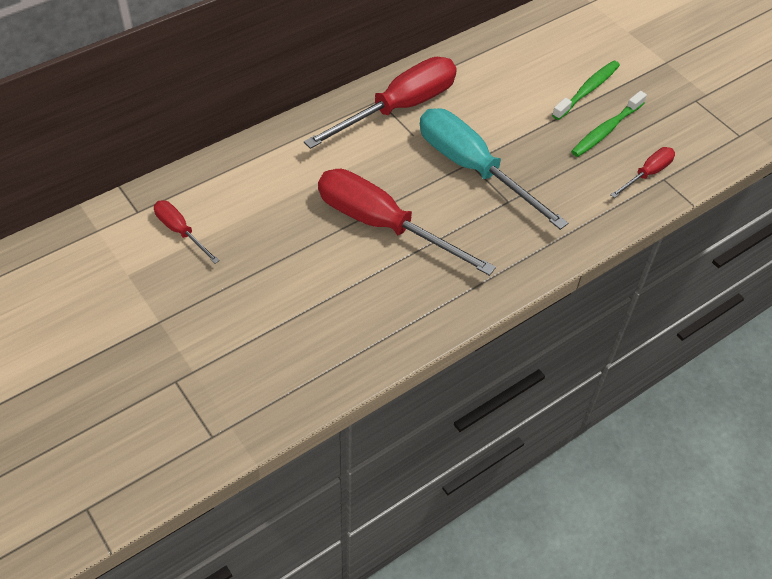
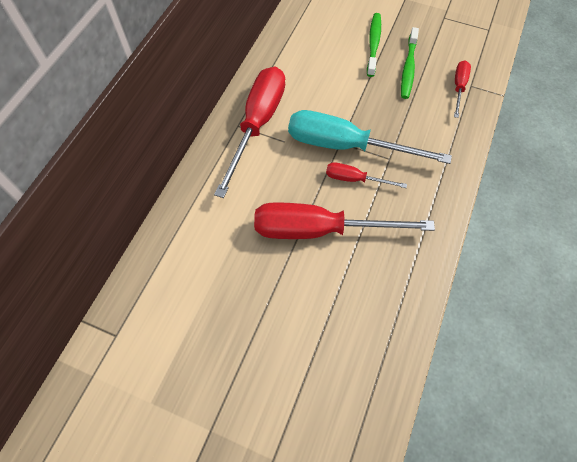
camera: 30 degrees left, 10 degrees up
red screwdriver [154,201,220,263] -> red screwdriver moved to [326,162,407,188]

